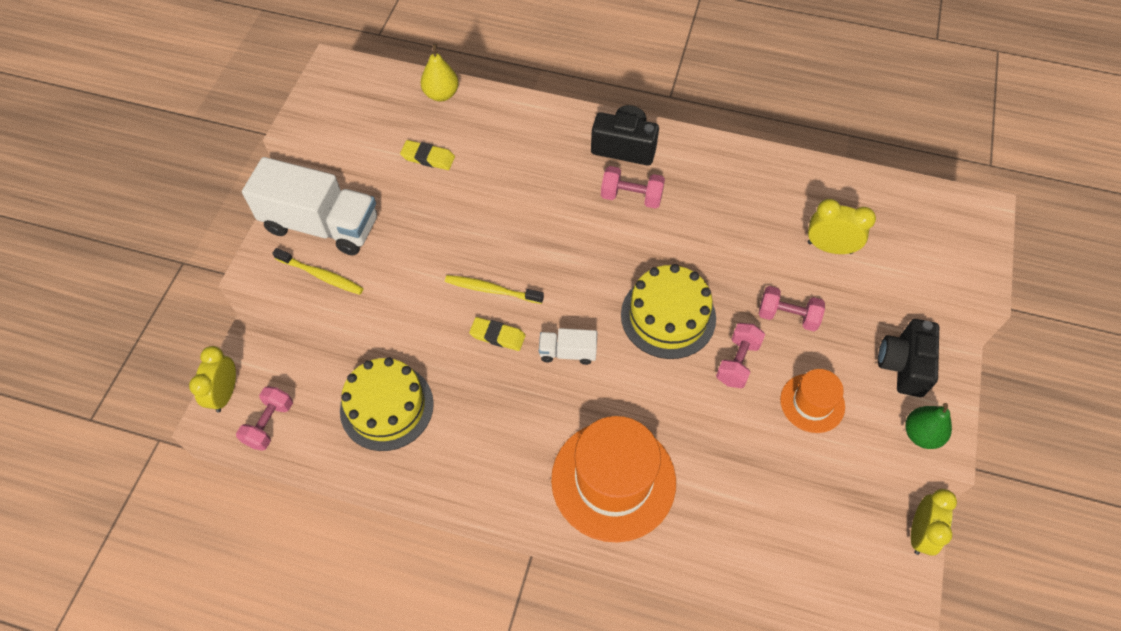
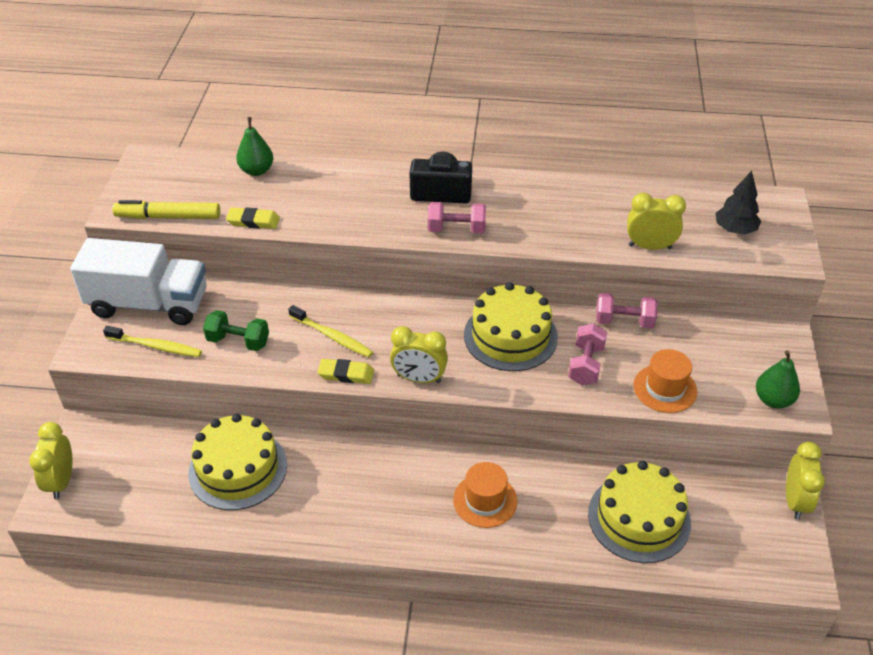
camera: 10 degrees left, 15 degrees down
pink dumbbell [236,386,293,451] -> none
yellow pear [420,44,459,101] -> green pear [236,117,273,176]
yellow toothbrush [445,275,544,304] -> yellow toothbrush turned 150 degrees counterclockwise [288,305,373,358]
white truck [539,328,597,365] -> yellow clock [390,326,448,383]
orange hat [551,416,676,543] -> orange hat [453,462,517,528], size x0.50
black camera [878,319,939,397] -> none
none -> yellow marker [113,200,220,219]
none -> green dumbbell [203,310,269,351]
none -> yellow cake [588,461,691,563]
none -> black tree [715,171,761,235]

